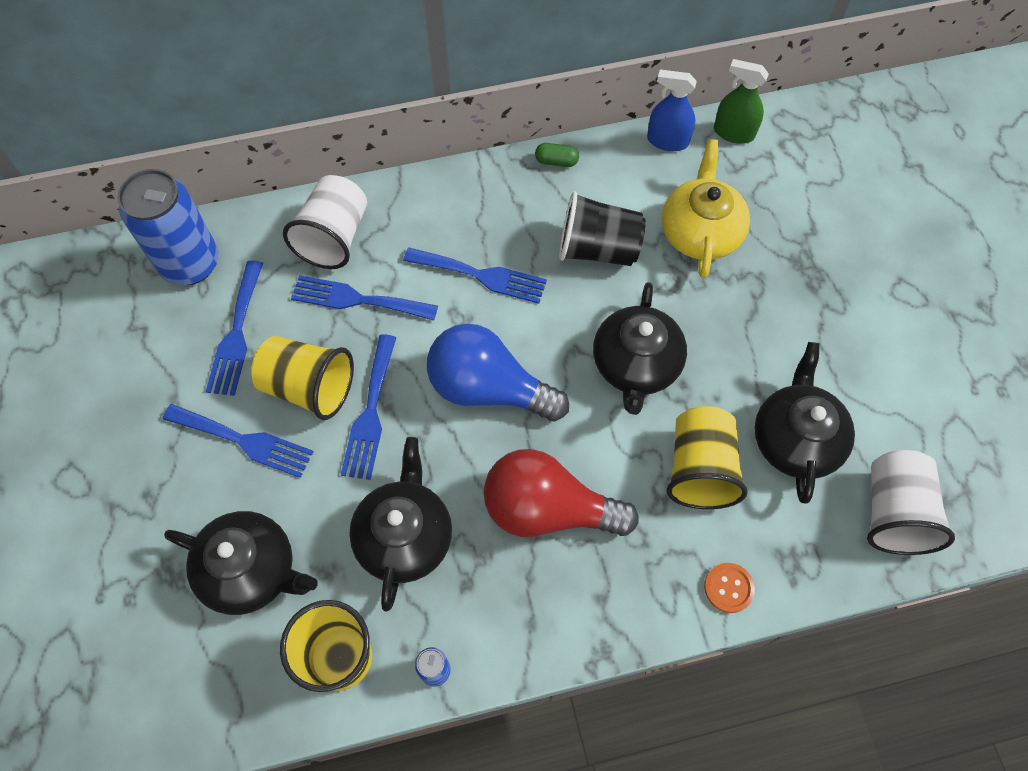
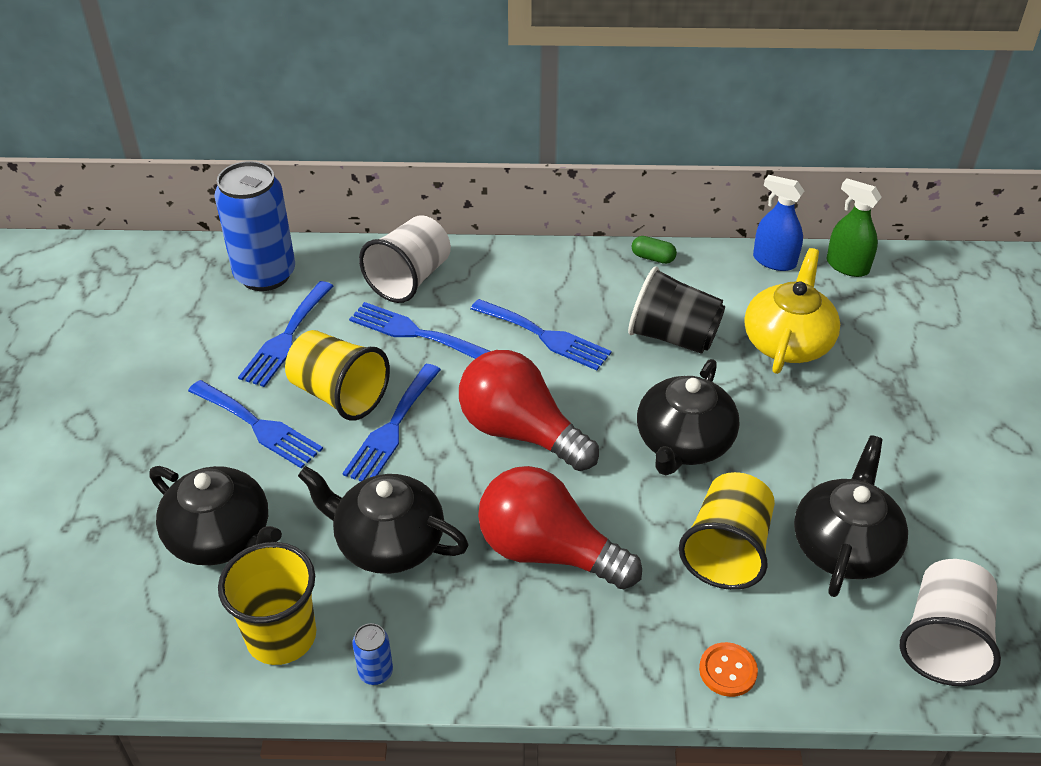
camera: 15 degrees right, 20 degrees down
black teapot [349,437,452,612] -> black teapot turned 90 degrees counterclockwise [298,466,469,574]
blue light bulb [427,324,569,422] -> red light bulb [459,350,599,471]

